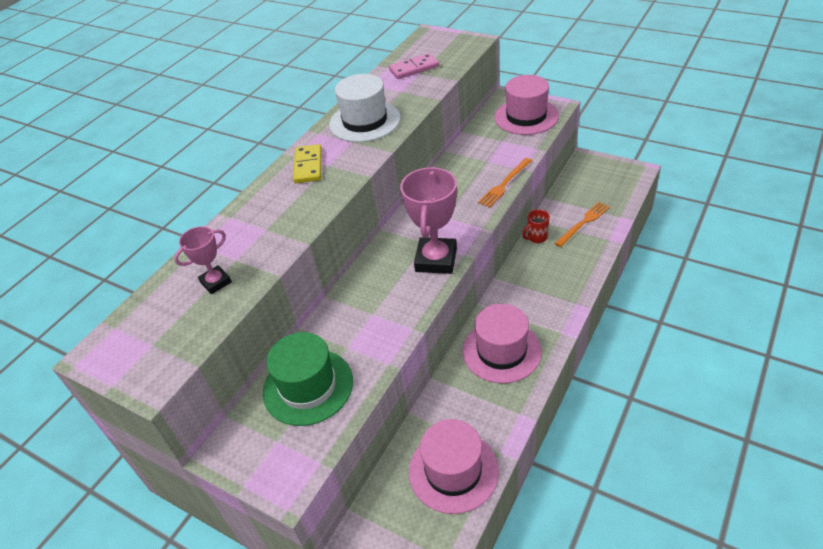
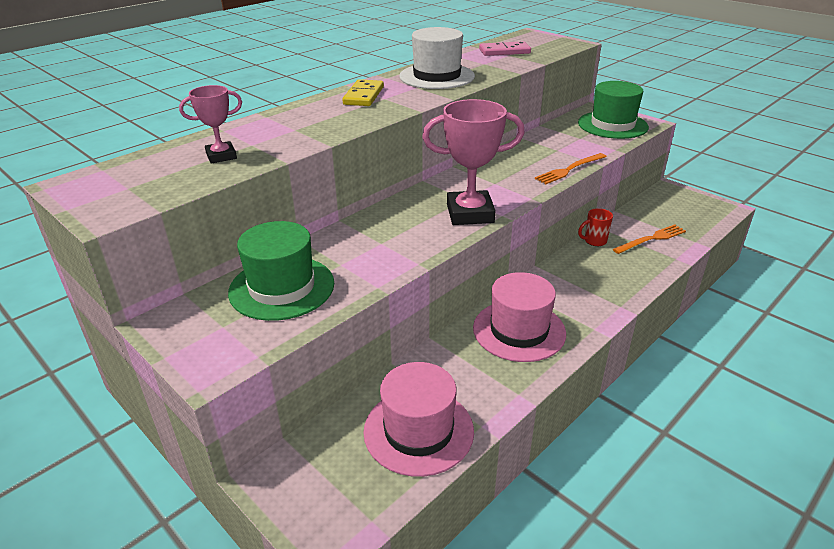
camera: 10 degrees right, 10 degrees down
pink trophy [400,167,457,274] -> pink trophy turned 60 degrees clockwise [422,99,525,225]
pink hat [494,75,559,135] -> green hat [578,81,649,139]

